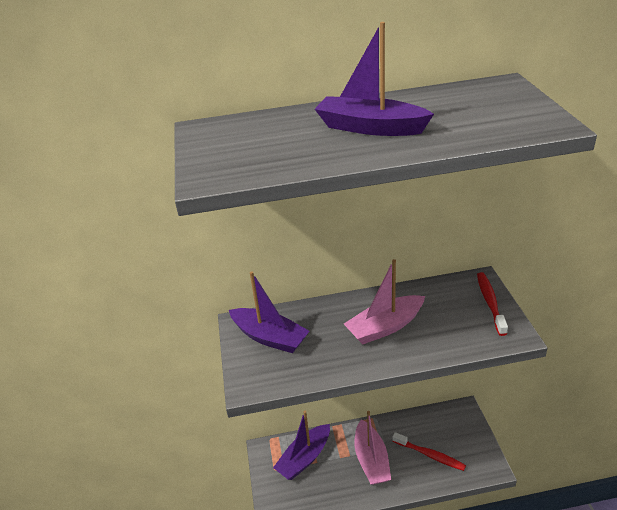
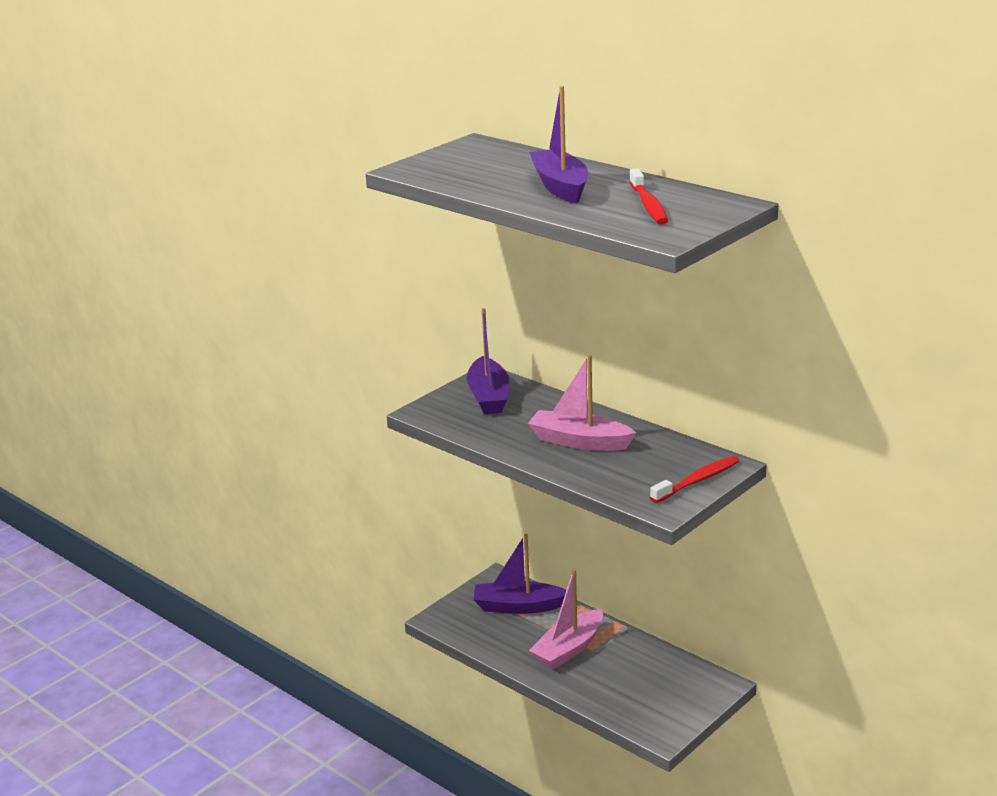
camera: 50 degrees right, 10 degrees down
red toothbrush [392,432,466,471] -> red toothbrush moved to [629,169,668,224]

